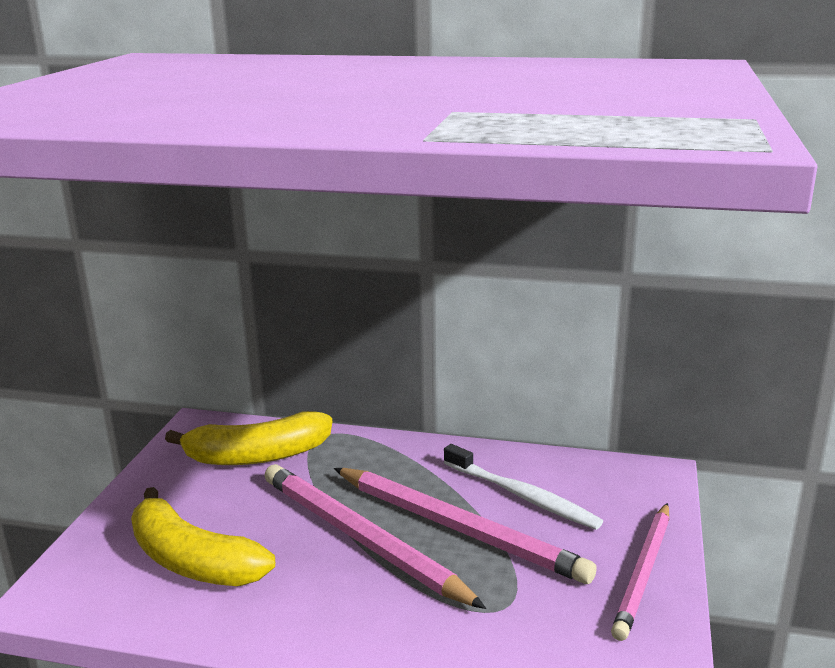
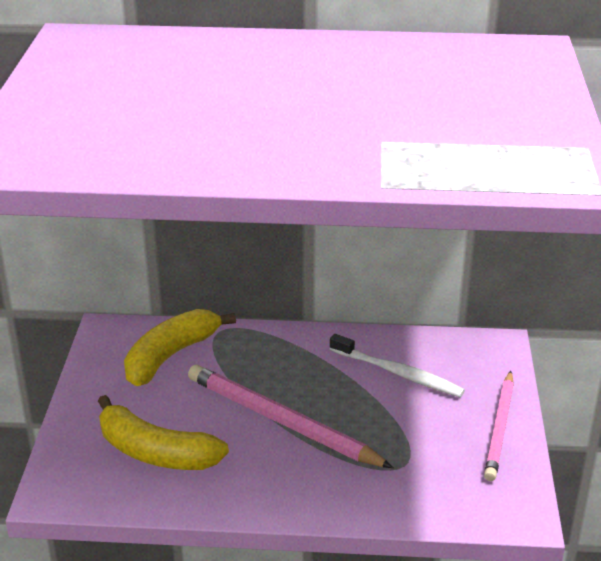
camera: 10 degrees left, 10 degrees up
yellow banana [165,411,332,465] -> yellow banana turned 150 degrees clockwise [124,309,236,386]
pink pencil [334,468,597,584] -> none

